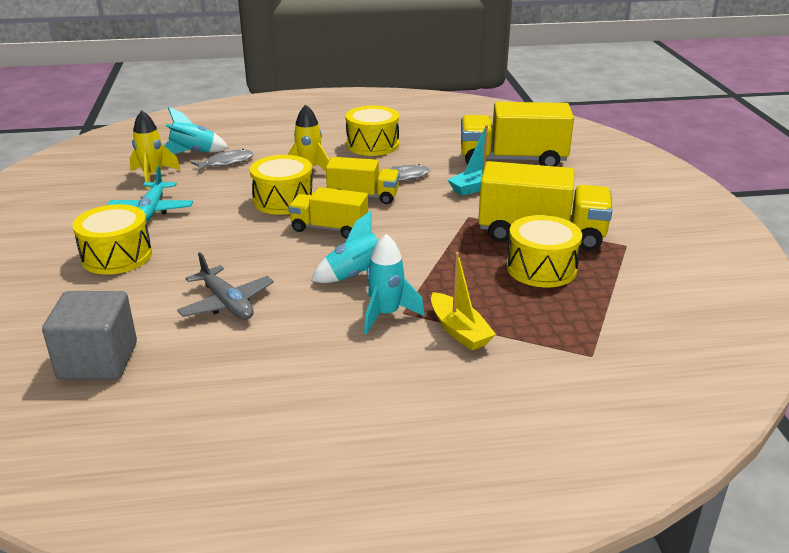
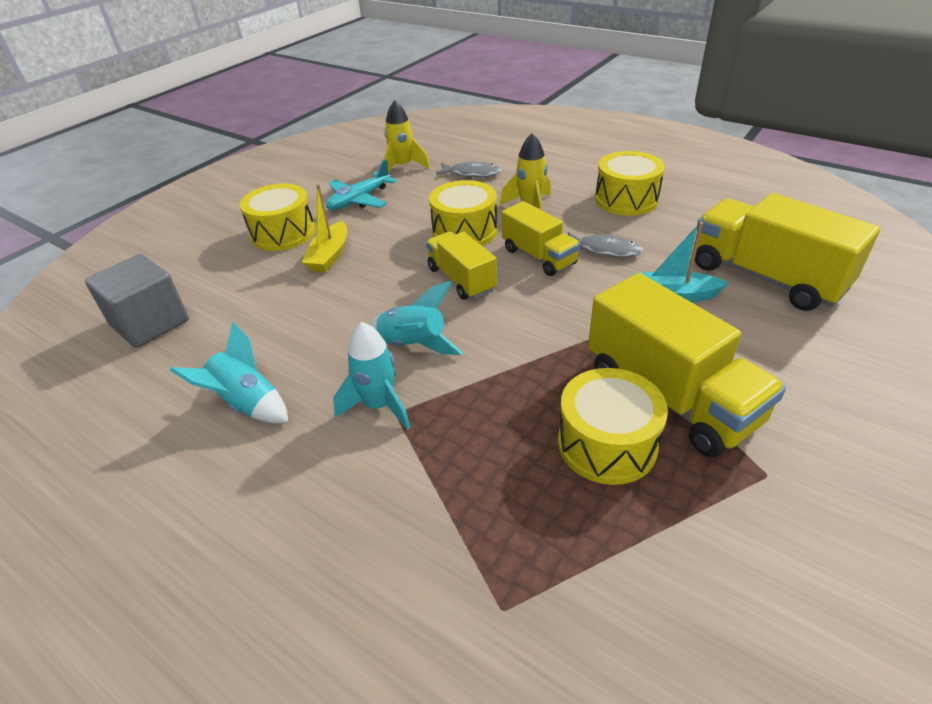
camera: 45 degrees right, 10 degrees up
turquoise rocket [164,107,229,154] -> turquoise rocket moved to [170,321,288,424]
grey plane [177,252,274,319] -> none
yellow boat [431,252,496,351] -> yellow boat moved to [302,184,347,273]

